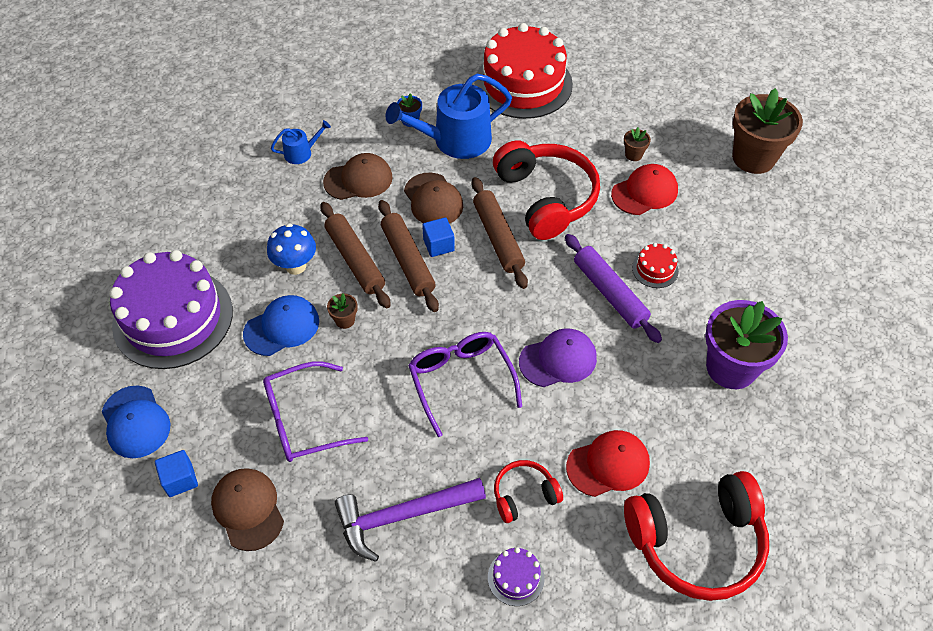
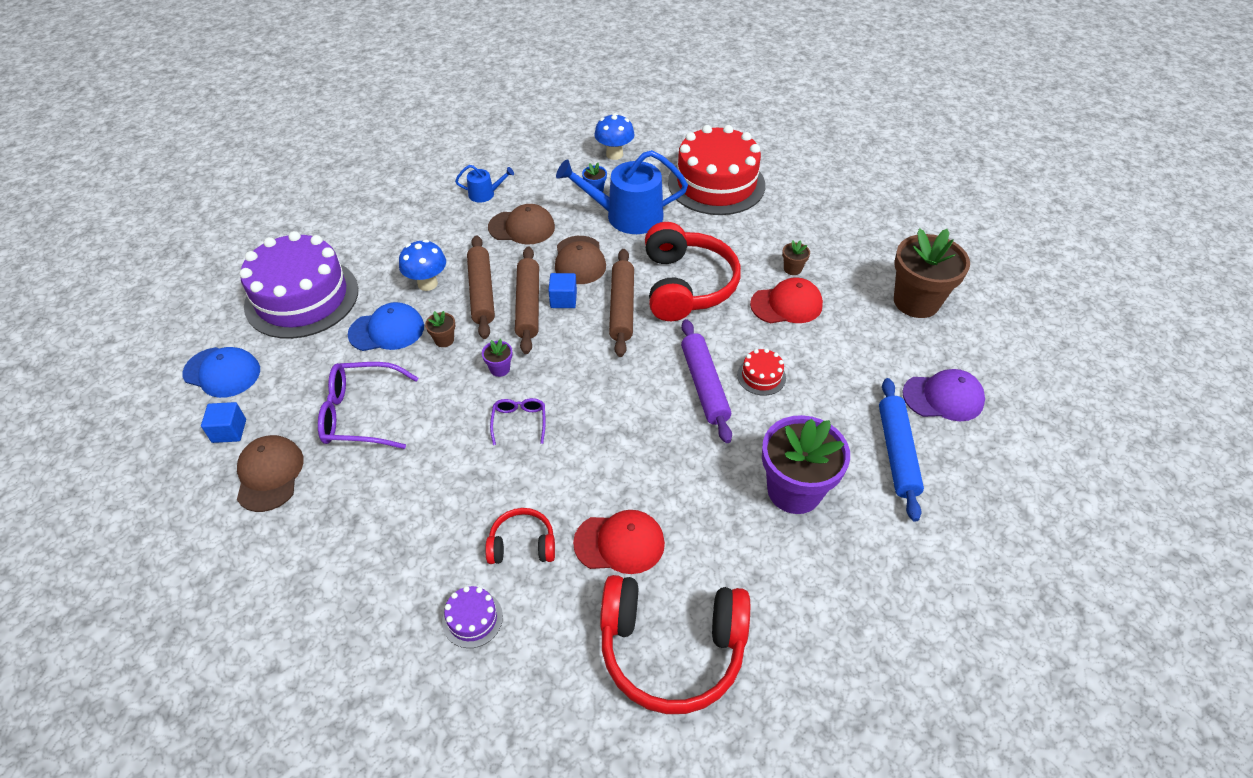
camera: 20 degrees right, 5 degrees down
blue cap [102,385,170,458] -> blue cap turned 60 degrees counterclockwise [183,347,260,398]
purple hammer [335,478,486,562] -> none
purple glasses [408,332,522,437] -> purple glasses [490,398,546,445], size x0.54
purple cap [519,328,597,387] -> purple cap moved to [902,369,985,421]
none -> purple flower pot [482,339,513,377]
none -> blue mushroom [594,113,635,160]
none -> blue rolling pin [879,378,924,522]

